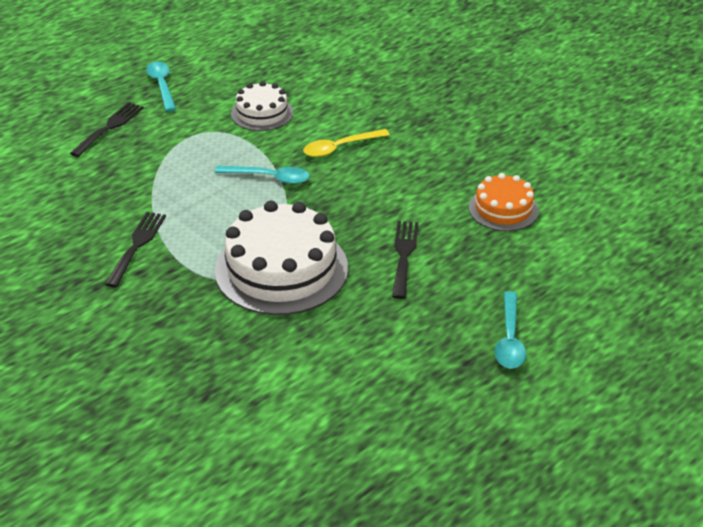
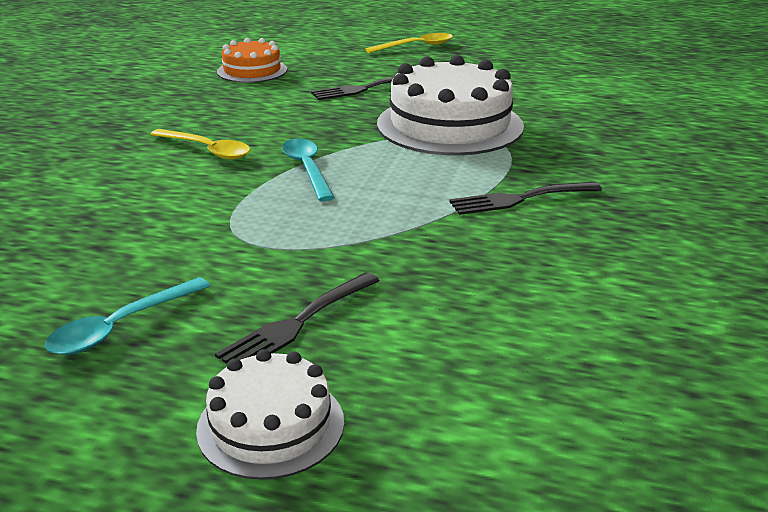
camera: 120 degrees left, 10 degrees down
black fork [70,102,144,157] -> black fork turned 45 degrees counterclockwise [215,272,379,364]
white cake [231,81,293,131] -> white cake moved to [196,349,344,480]
turquoise spoon [494,291,526,369] -> yellow spoon [365,33,453,53]

